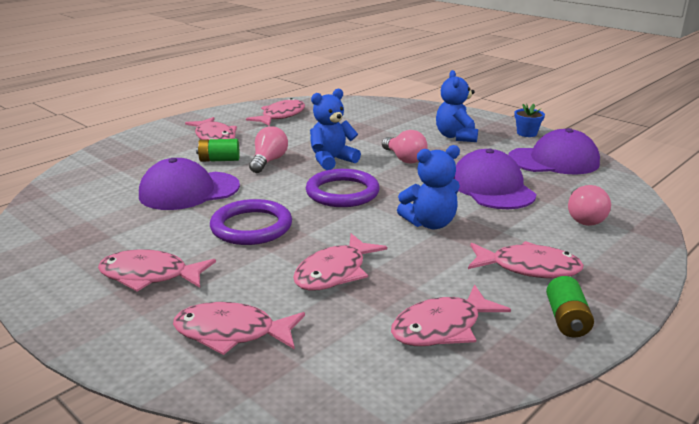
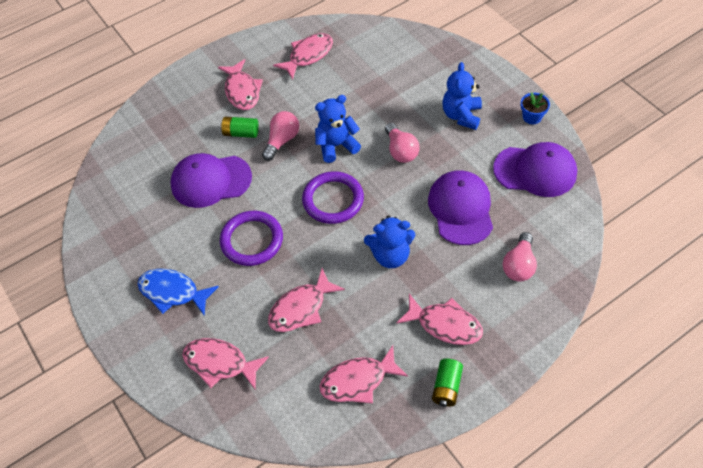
camera: 15 degrees right, 30 degrees up
pink fish [98,249,216,292] -> blue fish [138,269,219,315]

